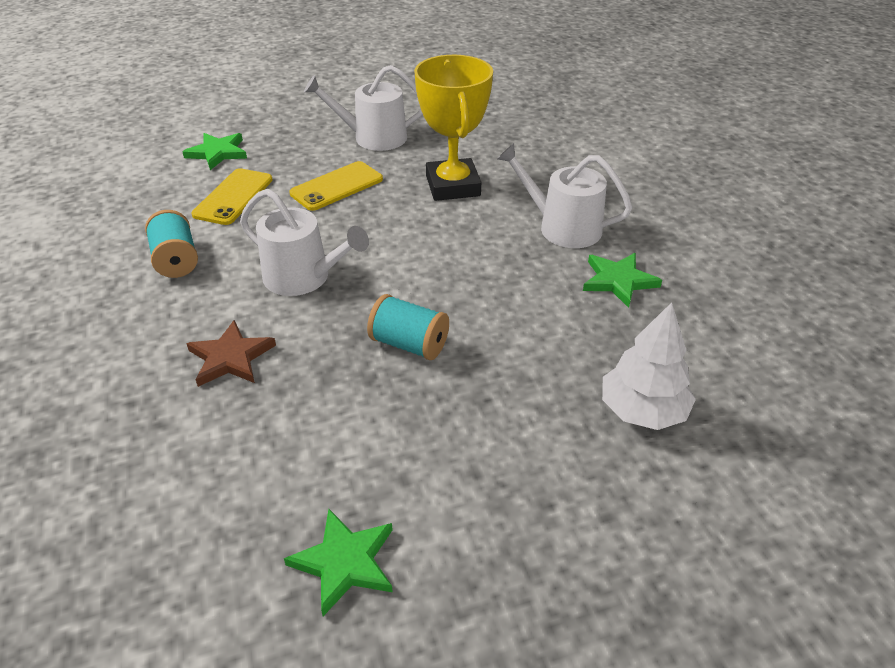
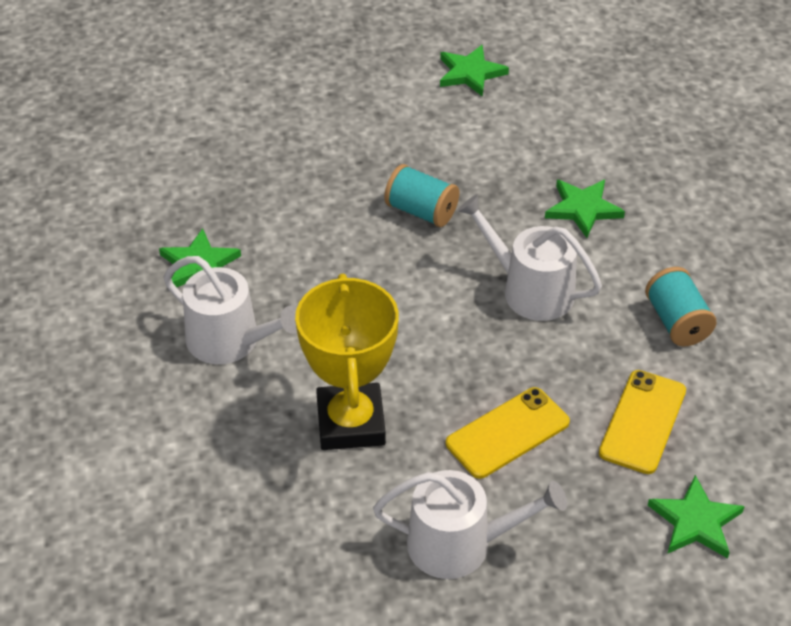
camera: 175 degrees left, 5 degrees up
brown star [186,320,276,387] -> green star [545,180,625,238]
white tree [602,302,696,430] -> none

